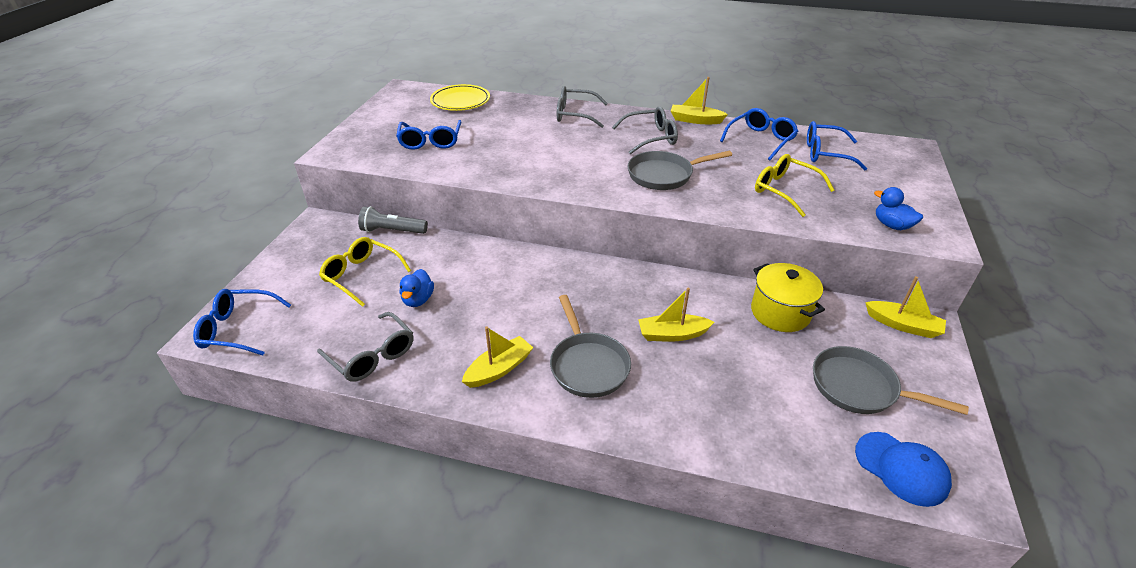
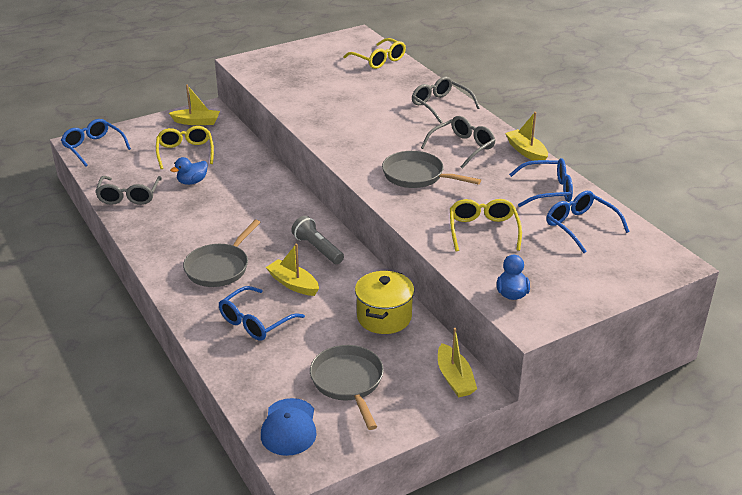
camera: 45 degrees right, 5 degrees down
grey flashlight [358,206,428,234] -> grey flashlight moved to [291,216,344,264]
blue glasses [396,120,462,150] -> blue glasses moved to [219,286,305,341]
yellow plate [430,84,490,111] -> yellow glasses [343,38,406,69]
yellow boat [462,326,533,388] -> yellow boat moved to [169,84,220,125]
grey glasses [612,106,678,154] -> grey glasses turned 75 degrees counterclockwise [421,116,496,169]

